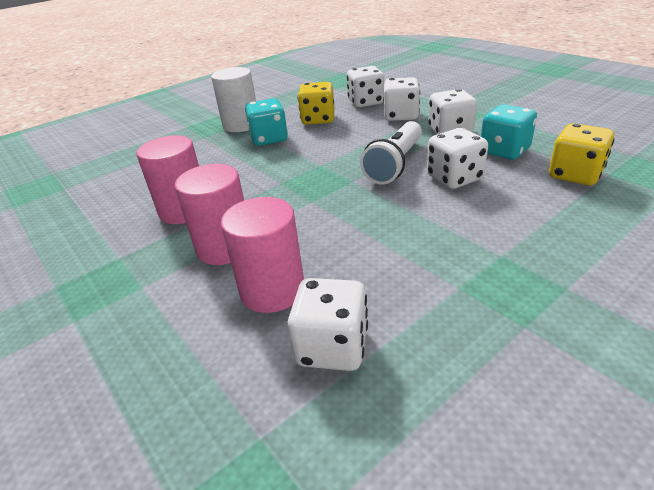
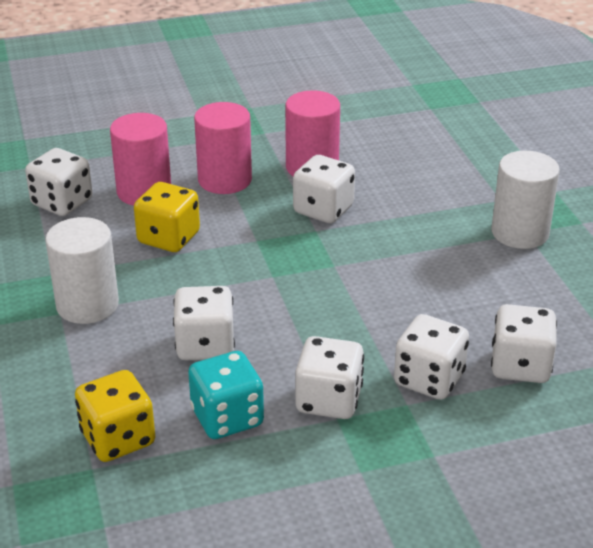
camera: 110 degrees right, 0 degrees up
turquoise dice [245,98,288,146] -> none
yellow dice [298,82,335,125] -> yellow dice moved to [134,182,200,252]
white flashlight [360,121,422,184] -> none
none -> white cylinder [45,217,119,324]
none -> white dice [293,155,355,223]

